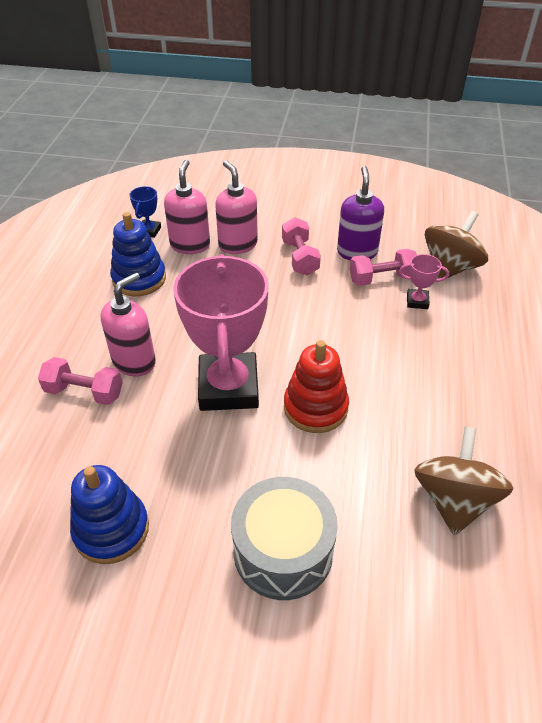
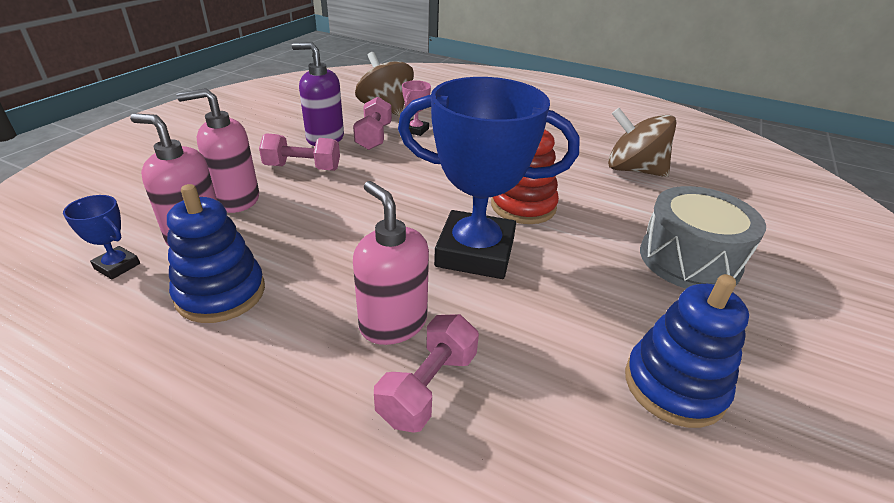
camera: 75 degrees left, 10 degrees down
pink trophy [173,254,269,411] -> blue trophy [398,77,580,279]

